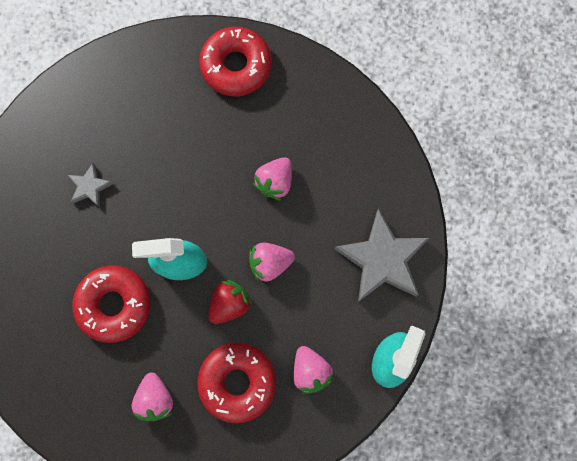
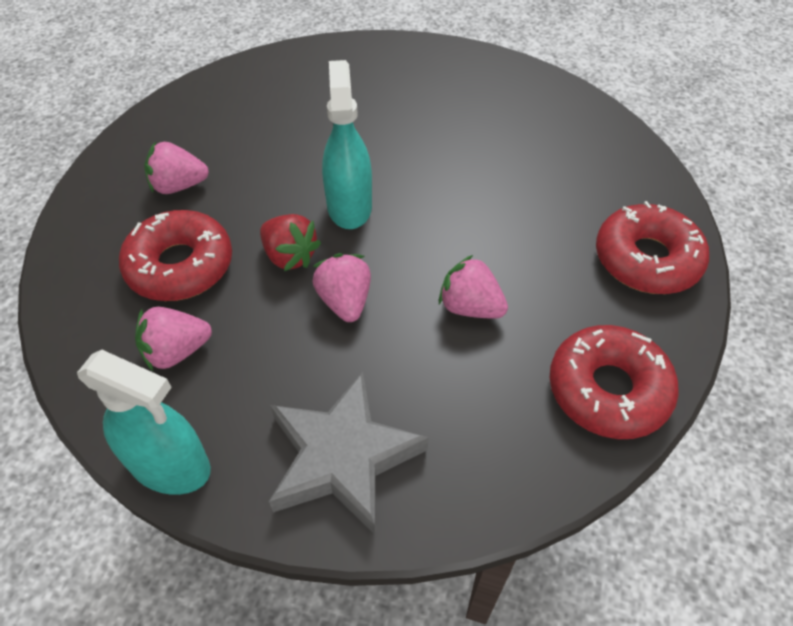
camera: 90 degrees right, 25 degrees down
grey star [68,163,114,207] -> none
red donut [72,265,151,343] -> red donut moved to [549,325,679,439]

